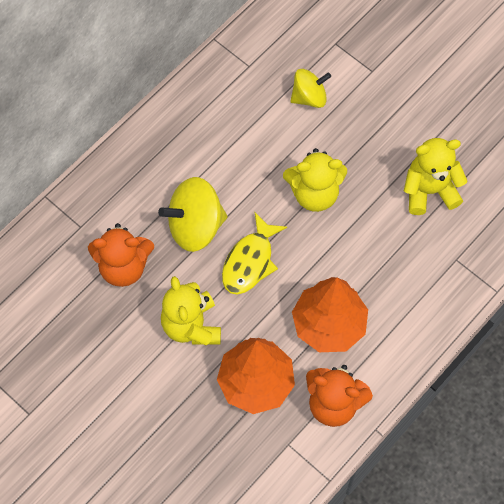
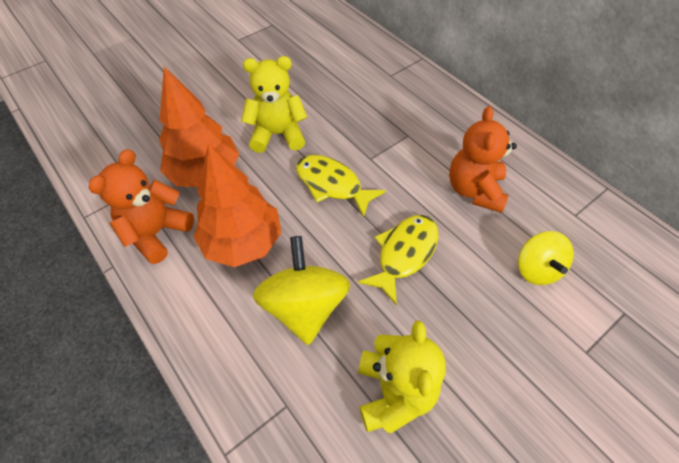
camera: 100 degrees right, 10 degrees down
orange teddy bear [88,223,154,287] -> orange teddy bear moved to [449,106,517,213]
yellow spinning top [158,177,228,252] -> yellow spinning top moved to [253,236,350,345]
yellow teddy bear [283,148,347,212] -> yellow fish [358,215,438,306]

